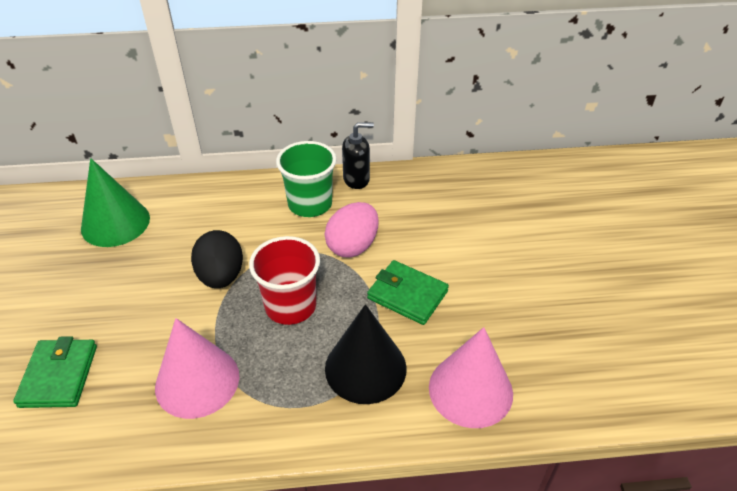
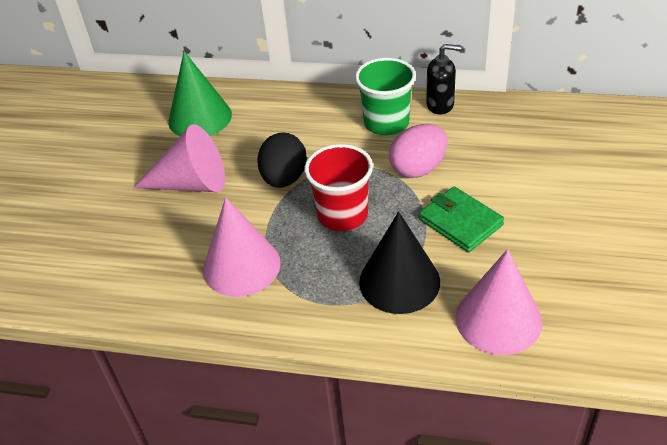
camera: 20 degrees right, 0 degrees up
green wallet [13,336,97,408] -> none
none -> pink cone [133,124,225,192]

